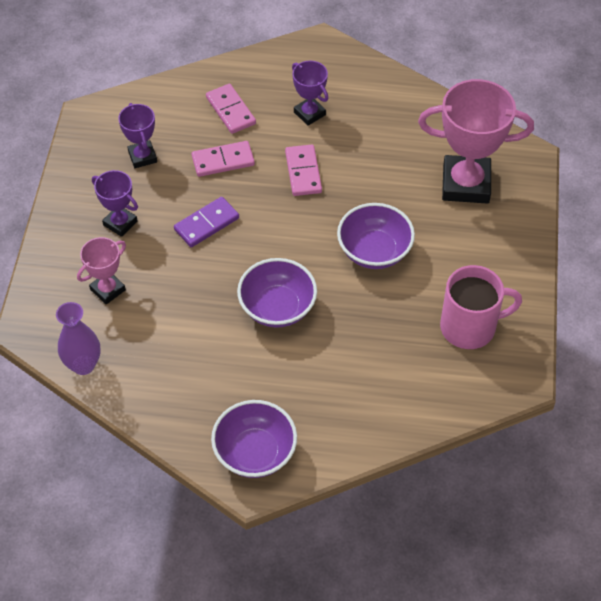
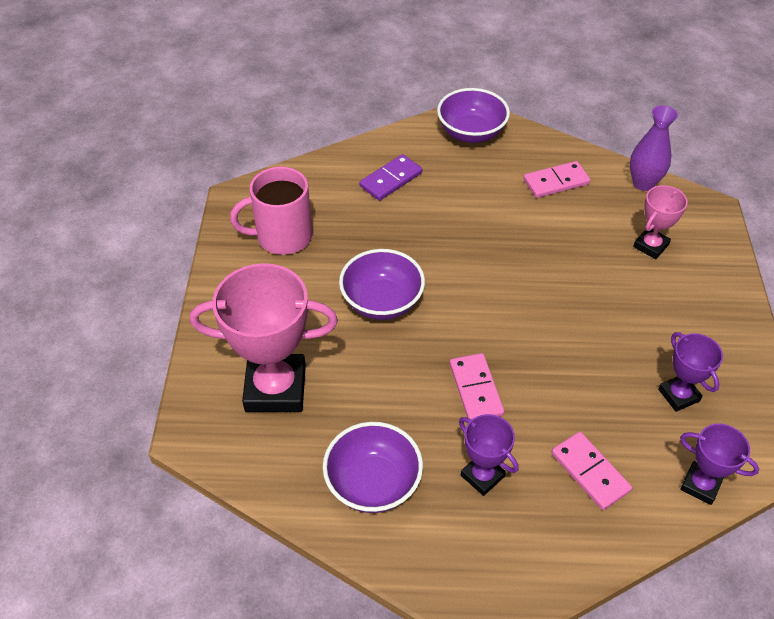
camera: 175 degrees right, 5 degrees down
purple trophy [92,170,138,237] -> purple trophy moved to [680,424,759,505]
purple domino [174,197,239,247] -> purple domino moved to [360,154,422,201]
pink domino [192,141,255,177] -> pink domino moved to [523,161,590,198]
purple bowl [237,258,317,328] -> purple bowl moved to [323,422,423,513]

